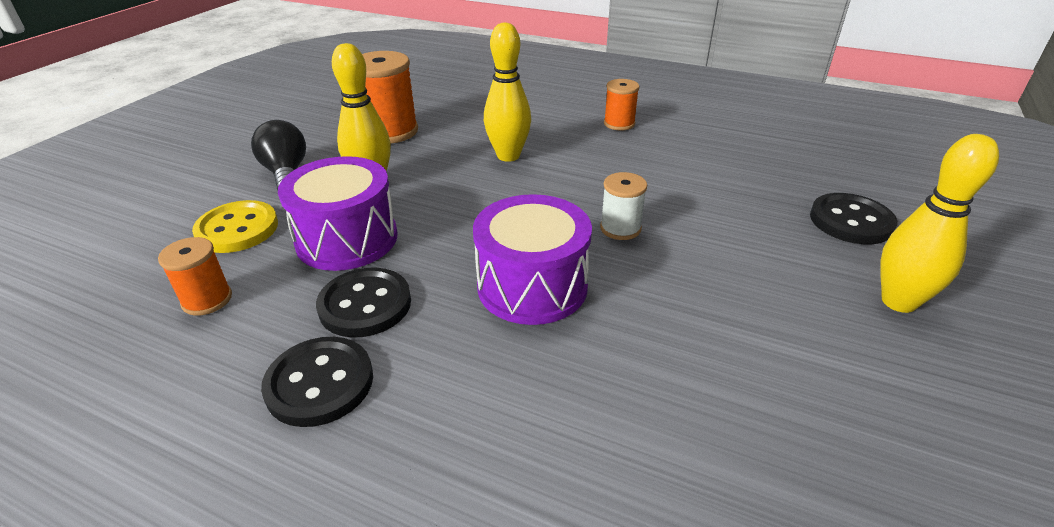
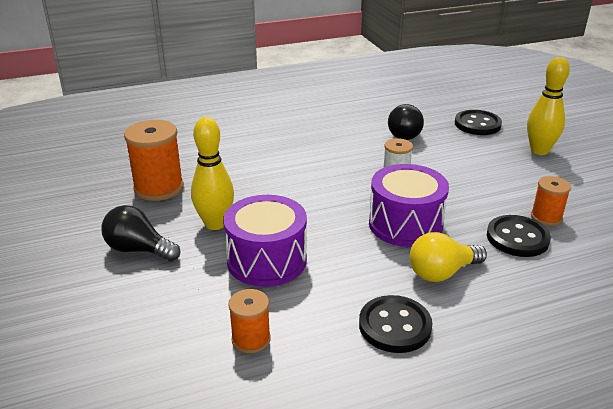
camera: 45 degrees left, 5 degrees down
yellow button [192,200,278,253] -> none
black button [316,267,411,338] -> black button moved to [487,215,551,257]
yellow bowling pin [484,22,531,162] -> none
orange spool [604,79,639,131] -> orange spool moved to [531,176,571,226]
none -> black light bulb [388,104,424,140]
none -> yellow light bulb [409,232,487,282]

